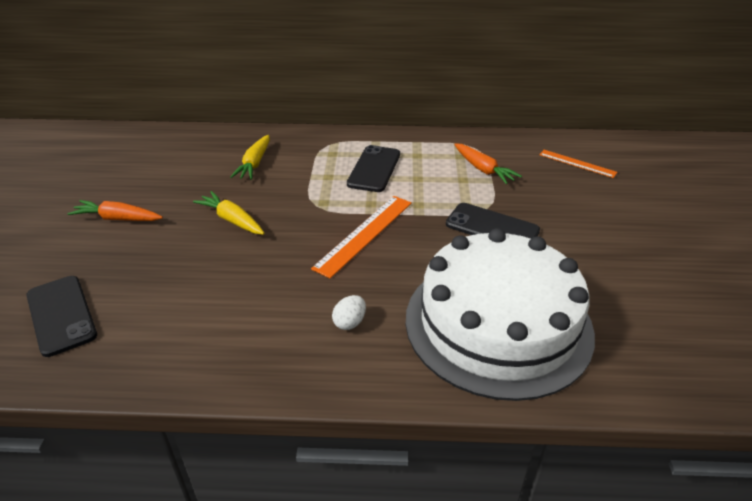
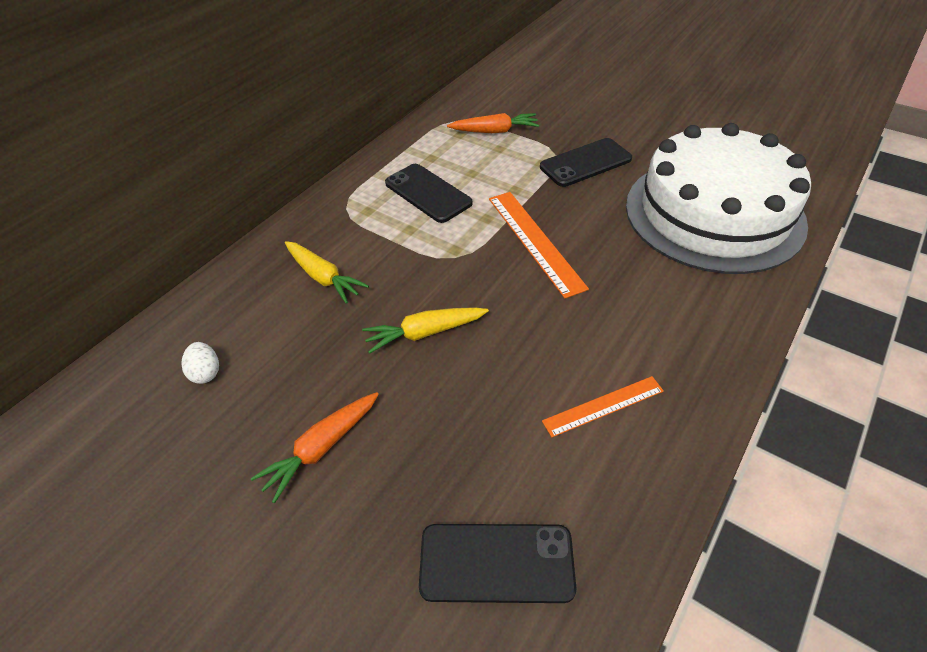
camera: 55 degrees left, 10 degrees up
white egg [332,295,366,330] -> white egg moved to [181,342,219,384]
orange ruler [539,150,617,178] -> orange ruler moved to [542,376,664,437]

